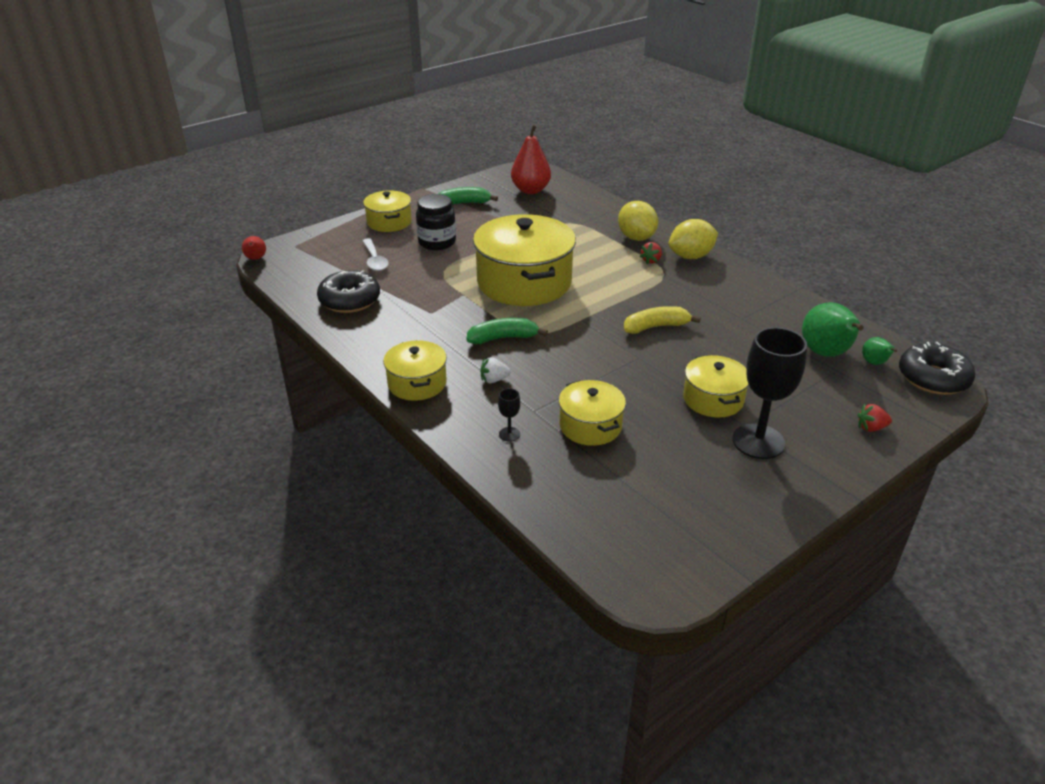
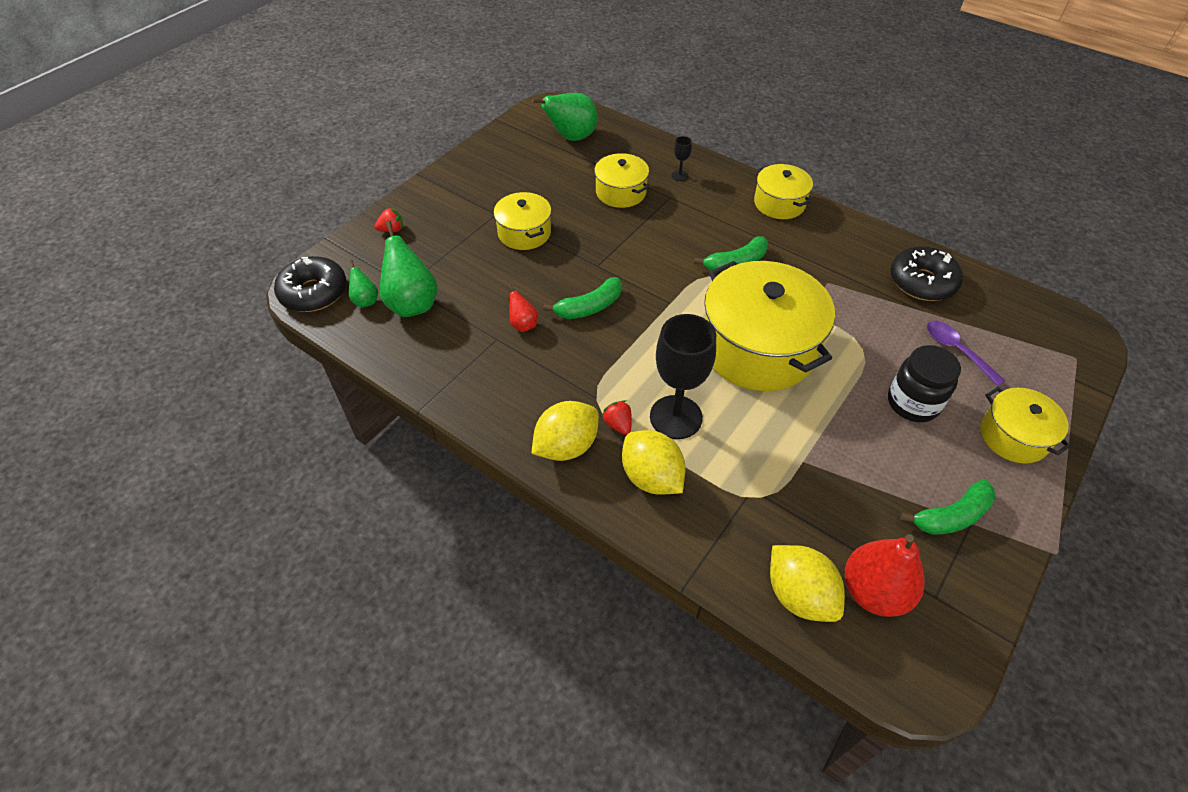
camera: 165 degrees right, 15 degrees up
red pear [242,236,266,260] -> red pear moved to [508,283,538,332]
white spoon [363,238,389,271] -> purple spoon [927,321,1005,386]
white strawberry [481,357,511,383] -> none
yellow banana [624,306,701,334] -> green banana [543,277,622,319]
red strawberry [639,242,662,264] -> red strawberry turned 45 degrees counterclockwise [601,400,632,435]
black goblet [732,327,807,459] -> black goblet moved to [650,314,716,439]
none -> green pear [532,93,598,141]
none -> yellow lemon [770,545,845,622]

